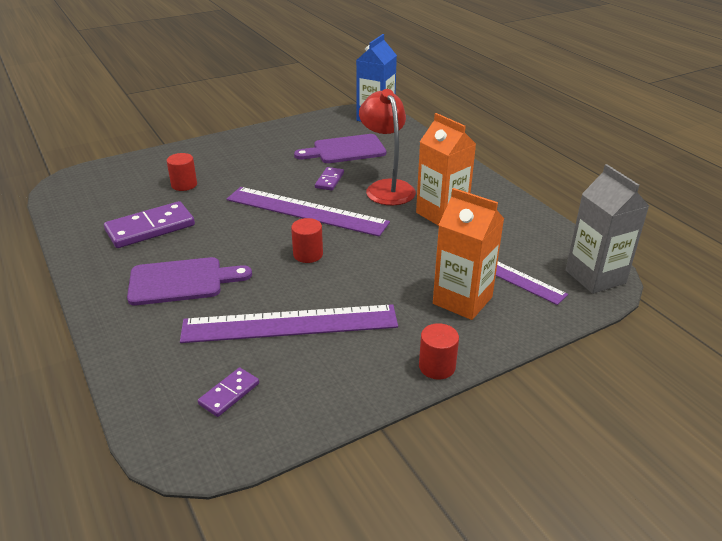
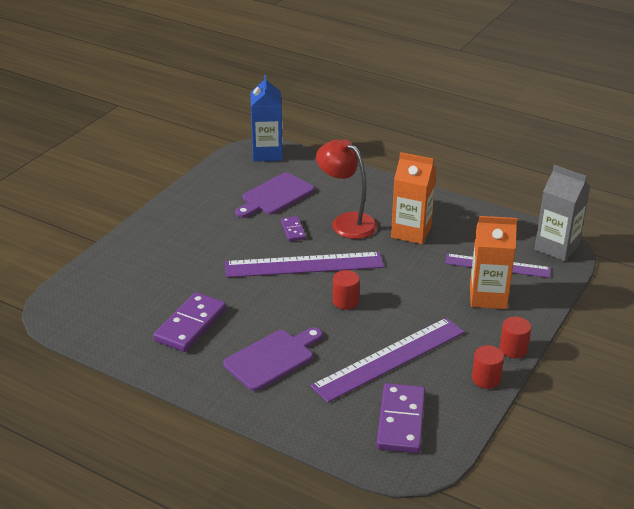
camera: 30 degrees left, 0 degrees up
red cylinder [167,153,197,191] -> red cylinder moved to [472,345,504,389]
purple domino [198,368,259,417] -> purple domino [377,383,425,453], size x1.88

